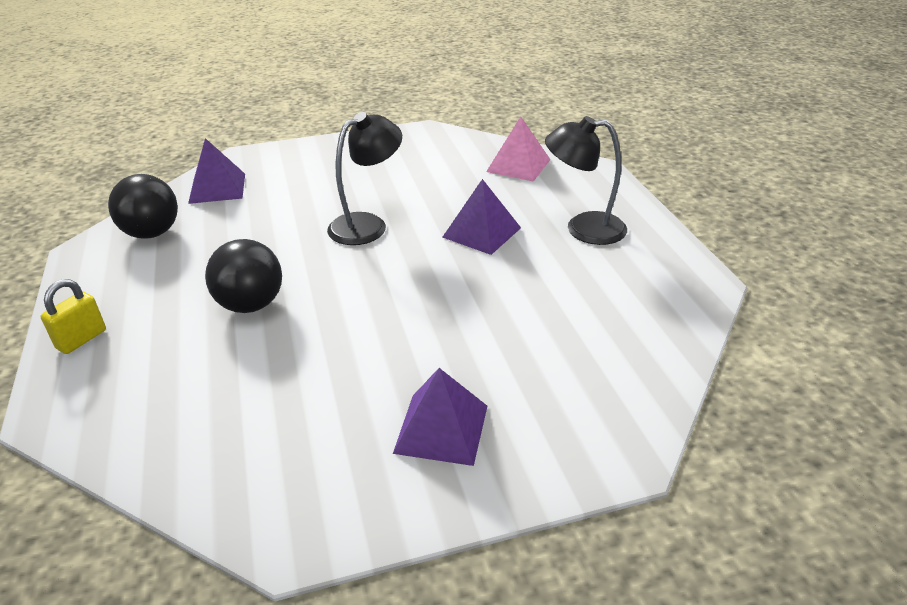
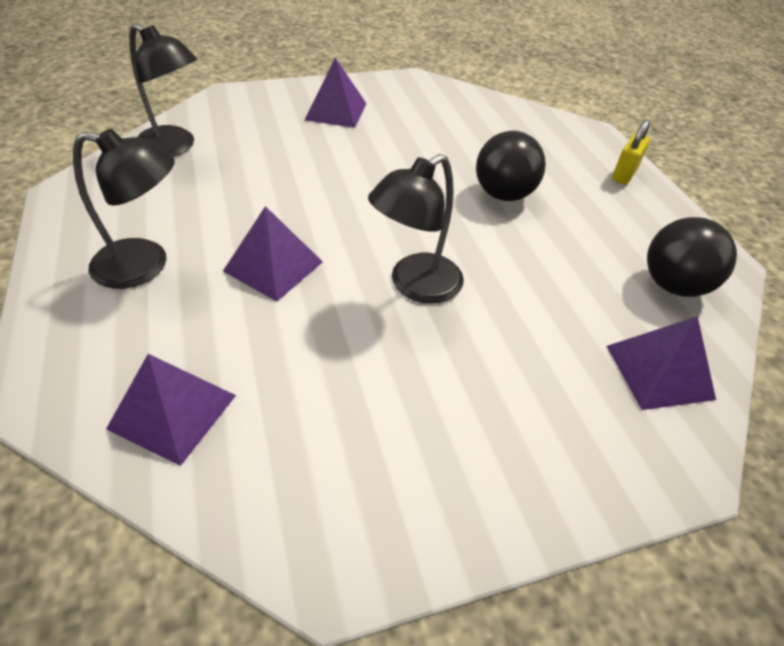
camera: 175 degrees right, 10 degrees up
pink pyramid [486,117,550,182] -> purple pyramid [106,354,236,466]
none -> black lamp [129,23,197,157]

